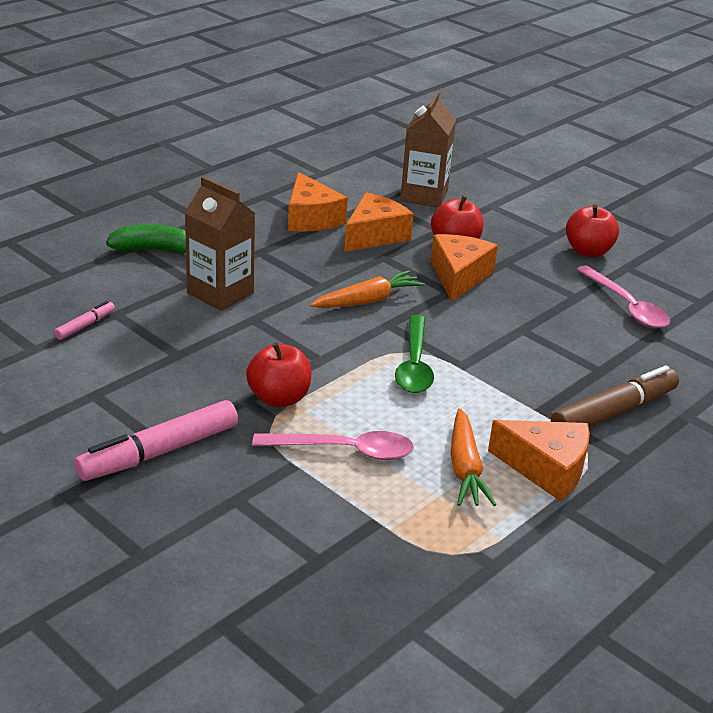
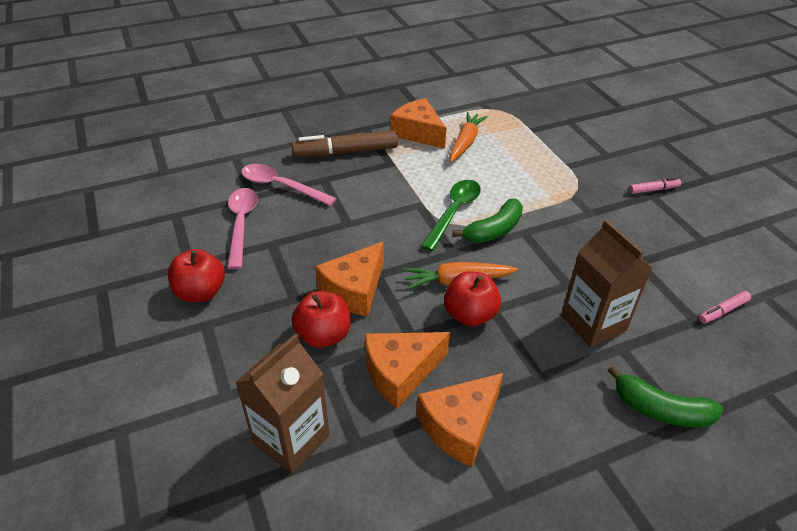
camera: 155 degrees left, 10 degrees up
pink marker [75,400,238,481] -> pink marker [629,178,681,194], size x0.48
red apple [246,342,311,407] -> red apple moved to [444,271,501,326]
pink spoon [252,431,414,460] -> pink spoon moved to [241,164,337,206]
orange cheese [288,172,348,232] -> orange cheese turned 135 degrees counterclockwise [417,373,503,467]
none -> green banana [453,199,523,243]

